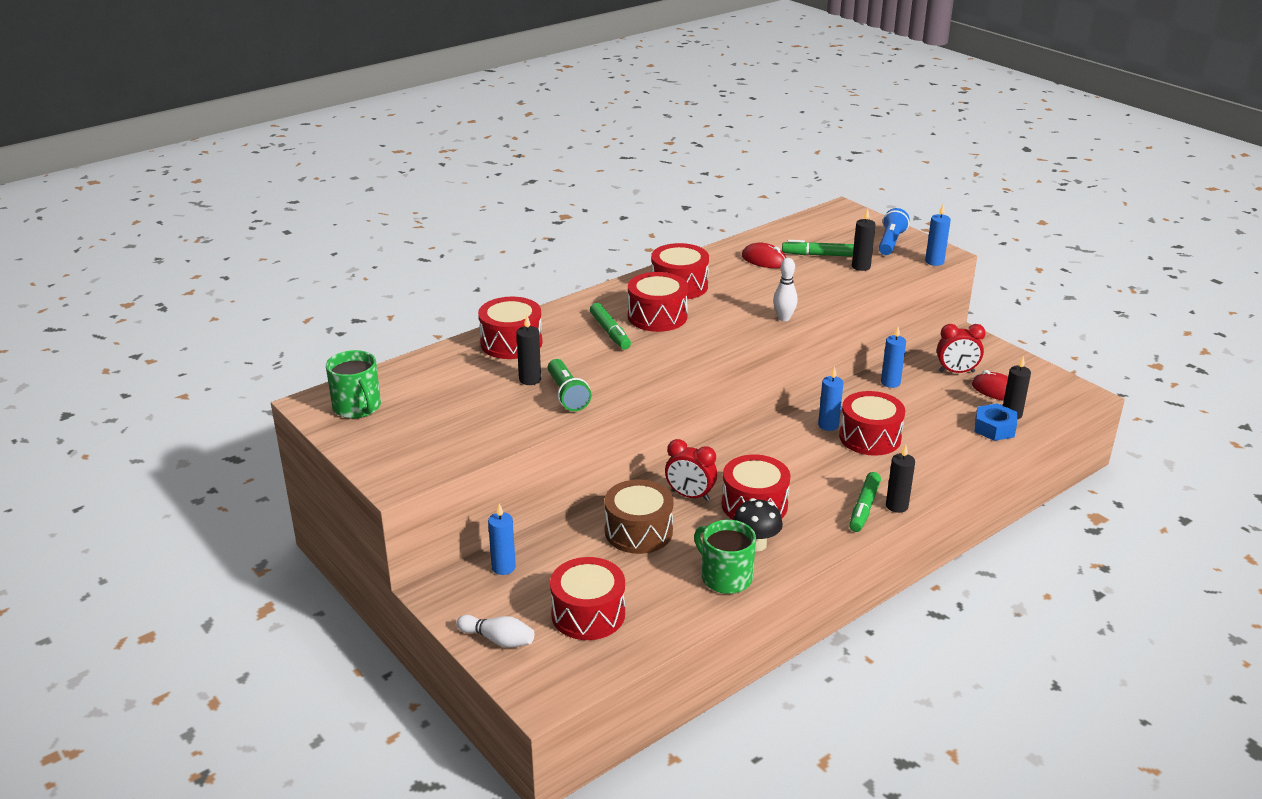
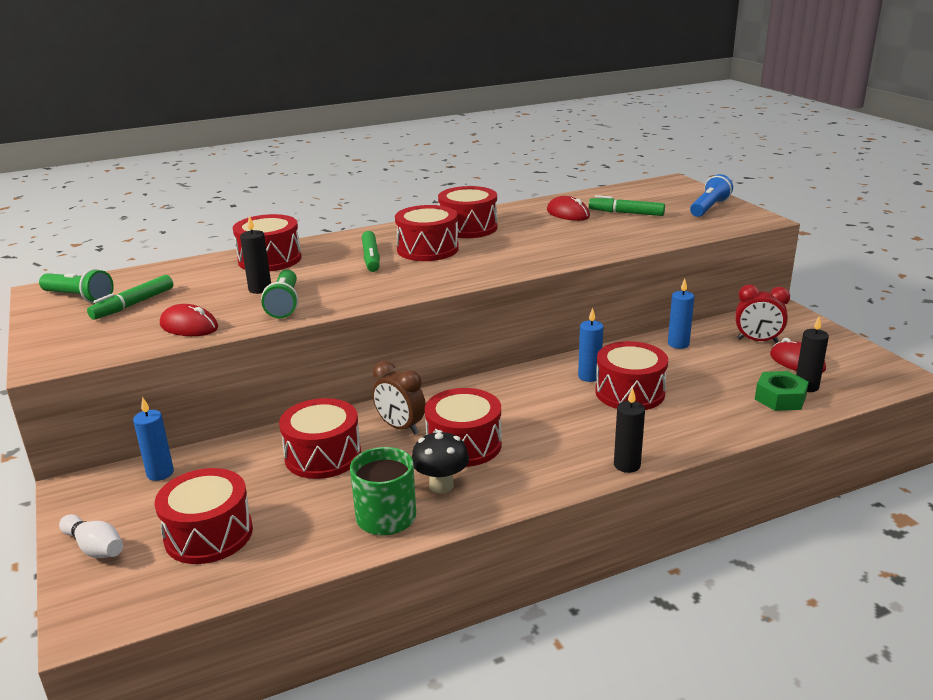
camera: 15 degrees right, 5 degrees down
green mug [326,350,381,418] -> green flashlight [39,269,114,303]
brown drum [604,479,674,554] -> red drum [279,398,361,479]
red clock [665,439,717,501] -> brown clock [372,361,426,434]
white bowling pin [773,258,798,321] -> none
green marker [849,472,881,532] -> green marker moved to [87,275,173,320]
black candle [852,208,876,271] -> none
blue candle [925,204,951,266] -> none
blue nut [974,403,1017,441] -> green nut [755,371,809,411]
none -> red mouse [160,304,218,336]

